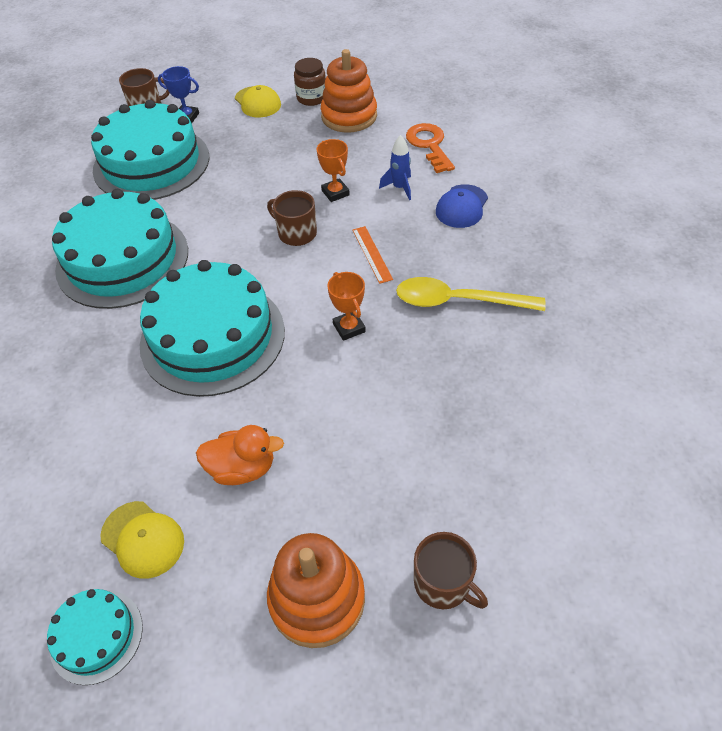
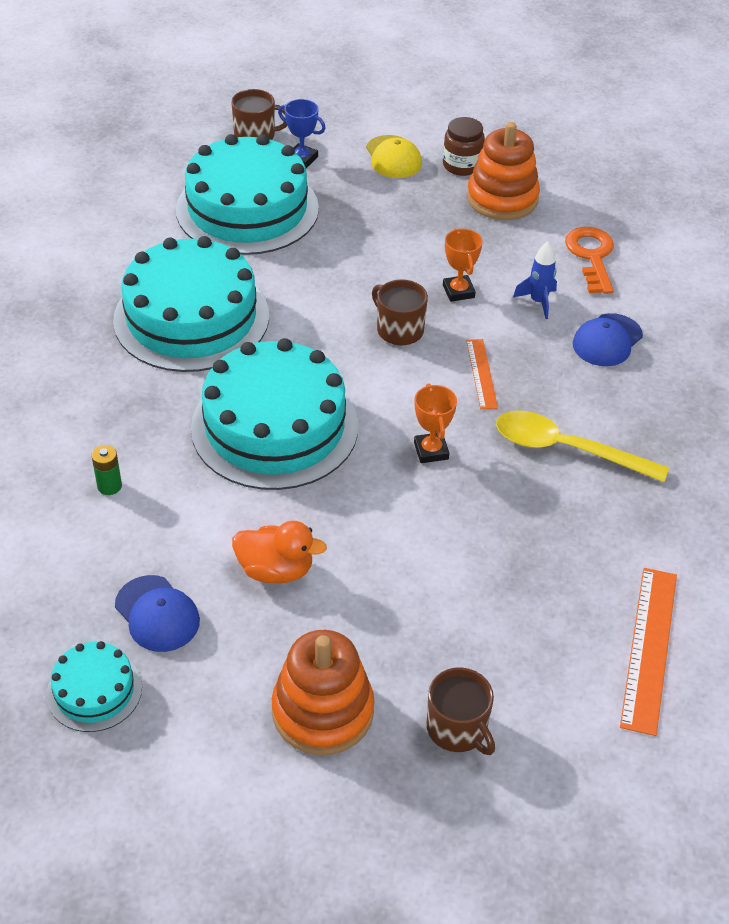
camera: 10 degrees right, 5 degrees down
yellow cap [100,501,184,579] -> blue cap [115,575,200,652]
none -> green battery [91,445,122,495]
none -> orange ruler [620,568,677,736]

